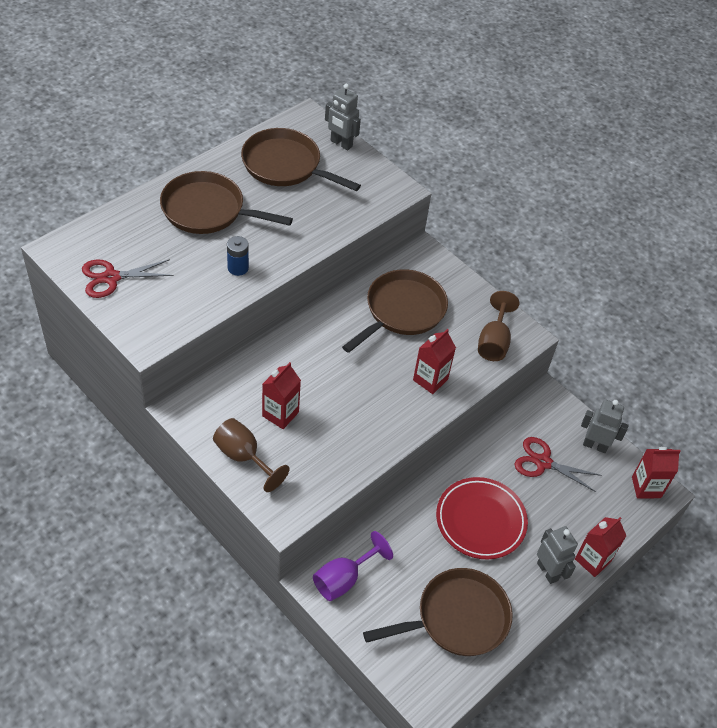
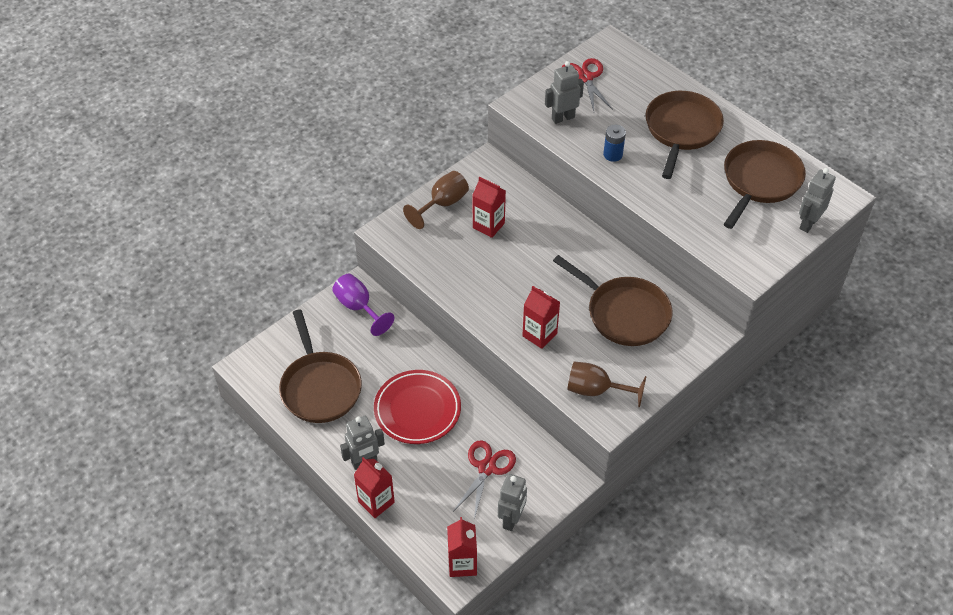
camera: 95 degrees right, 0 degrees up
none -> grey robot [545,61,584,124]

